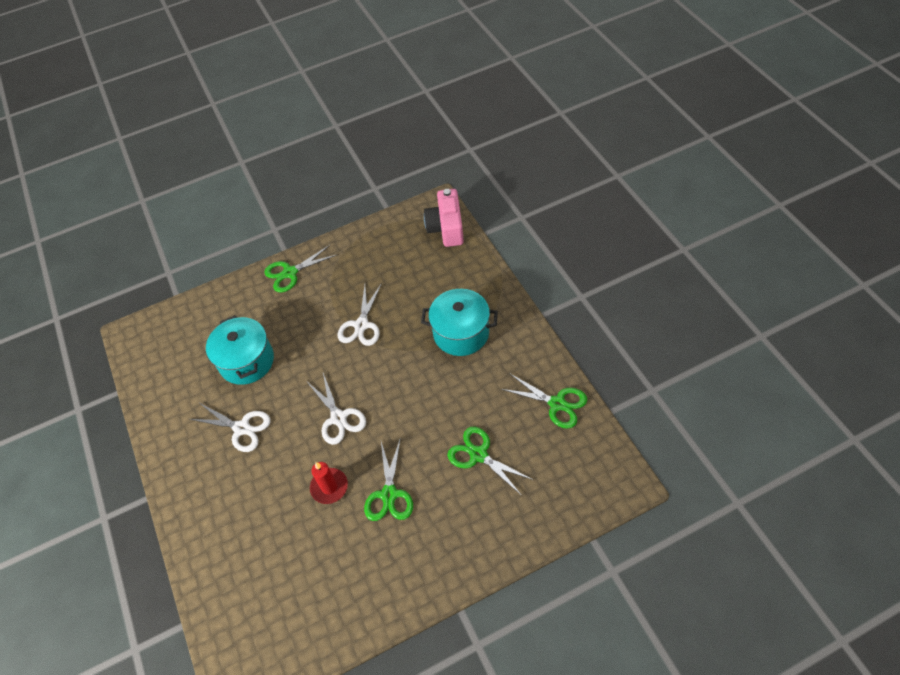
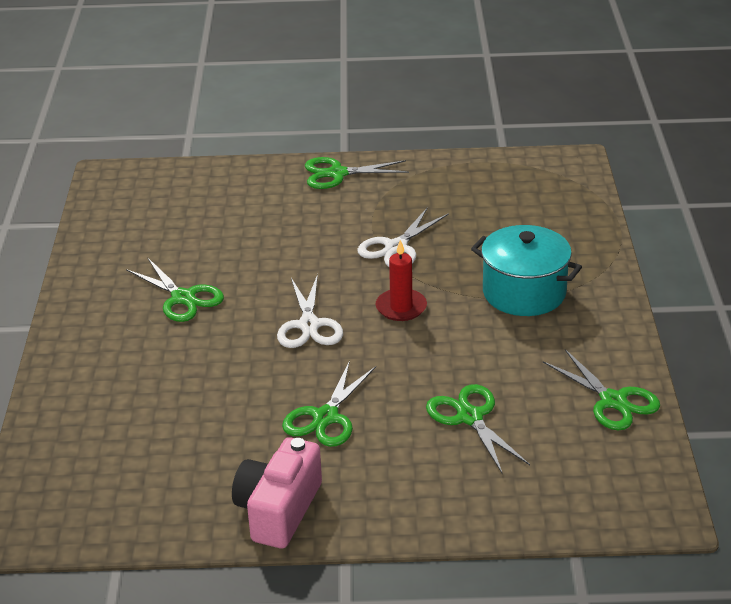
camera: 20 degrees right, 20 degrees down
white scissors [190,403,271,452] -> green scissors [126,257,224,322]
turquoise pot [206,315,274,385] -> none
red candle [310,462,348,504] -> red candle moved to [376,240,427,321]
pink camera [424,189,464,247] -> pink camera moved to [232,437,322,548]

